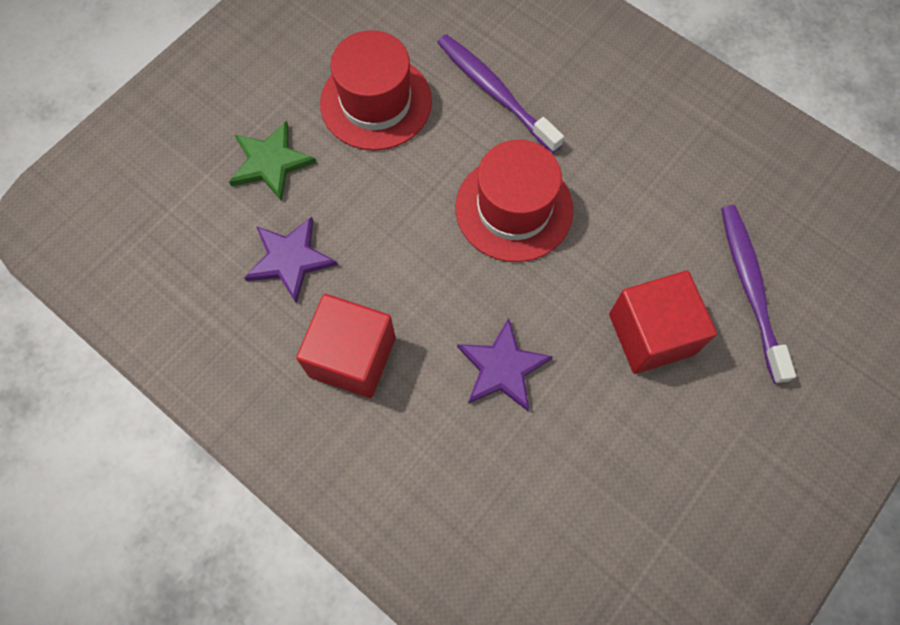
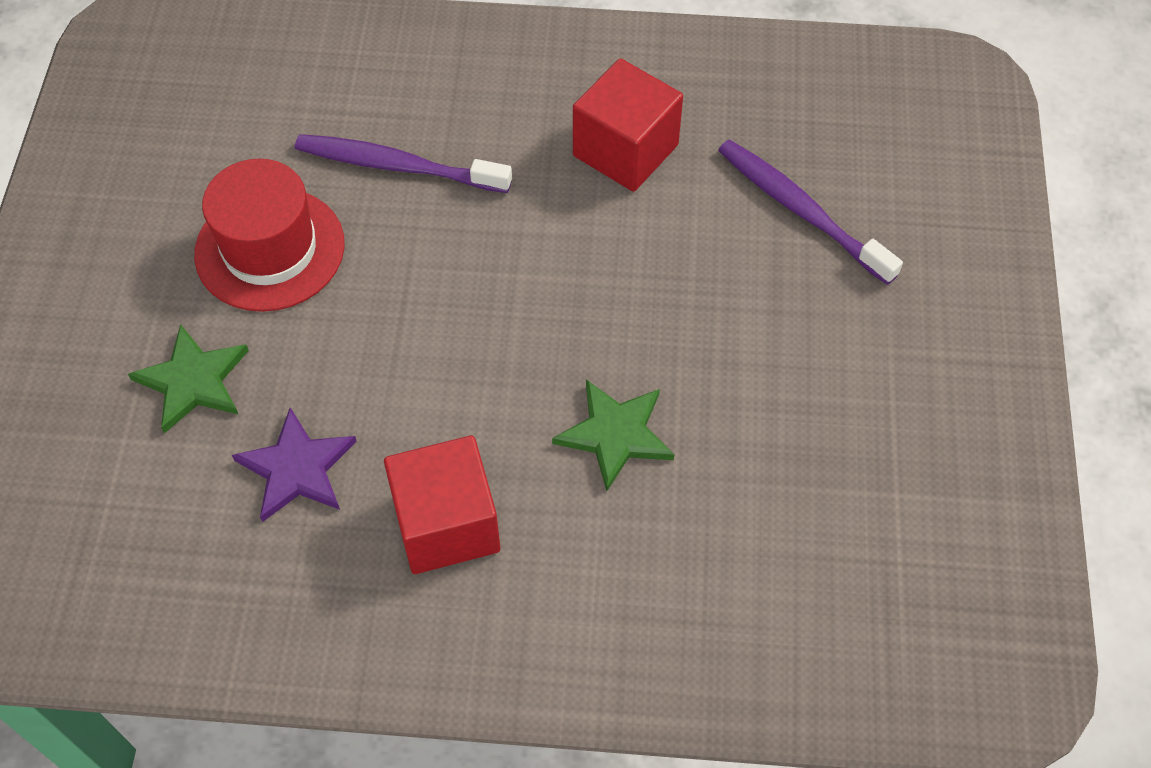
camera: 35 degrees left, 10 degrees down
red hat [456,140,573,262] -> none
purple star [457,318,553,411] -> green star [552,380,674,491]
red cube [609,271,717,374] -> red cube moved to [573,58,683,192]

